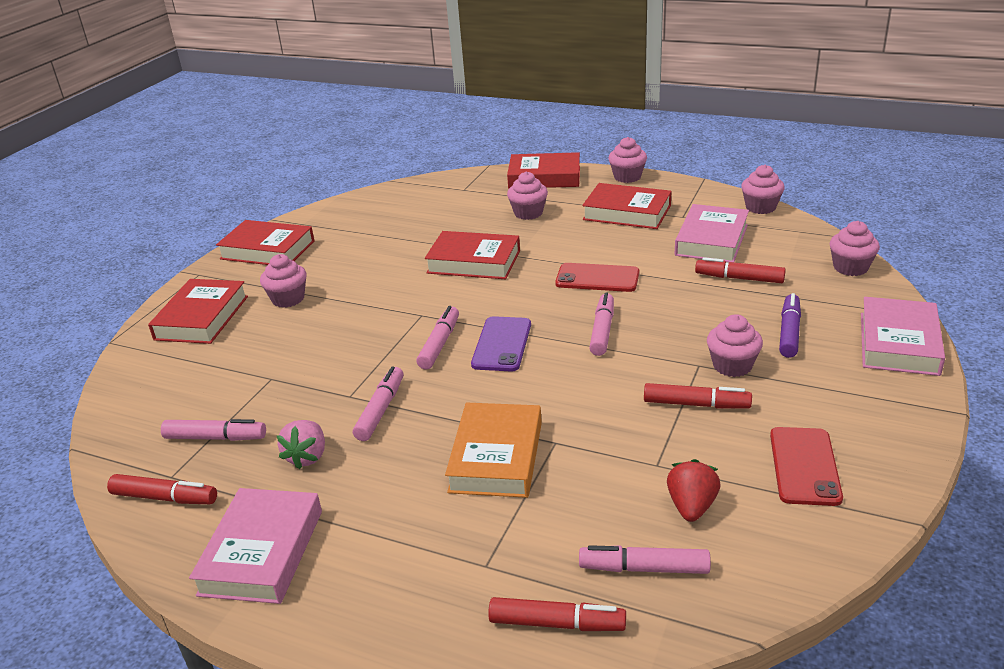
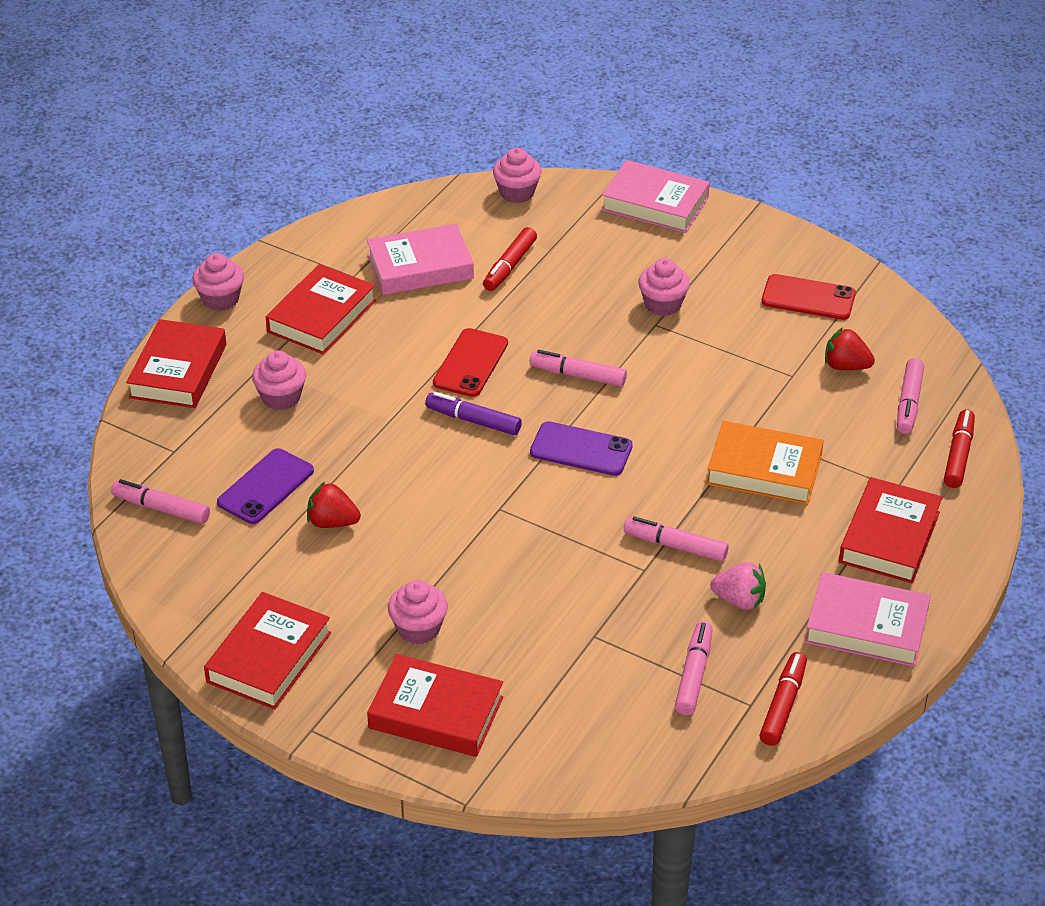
camera: 85 degrees left, 10 degrees up
pink marker [416,306,459,369] -> pink marker moved to [111,479,210,524]
red book [425,231,520,279] -> red book moved to [839,477,943,583]
red marker [644,383,752,408] -> none
pink book [675,204,749,262] -> pink book turned 45 degrees counterclockwise [367,224,474,295]
pink cupcake [741,165,785,214] -> none
purple marker [779,293,801,358] -> purple marker moved to [425,392,522,435]
none -> purple phone [217,448,314,524]
none -> red strawberry [307,482,361,528]

